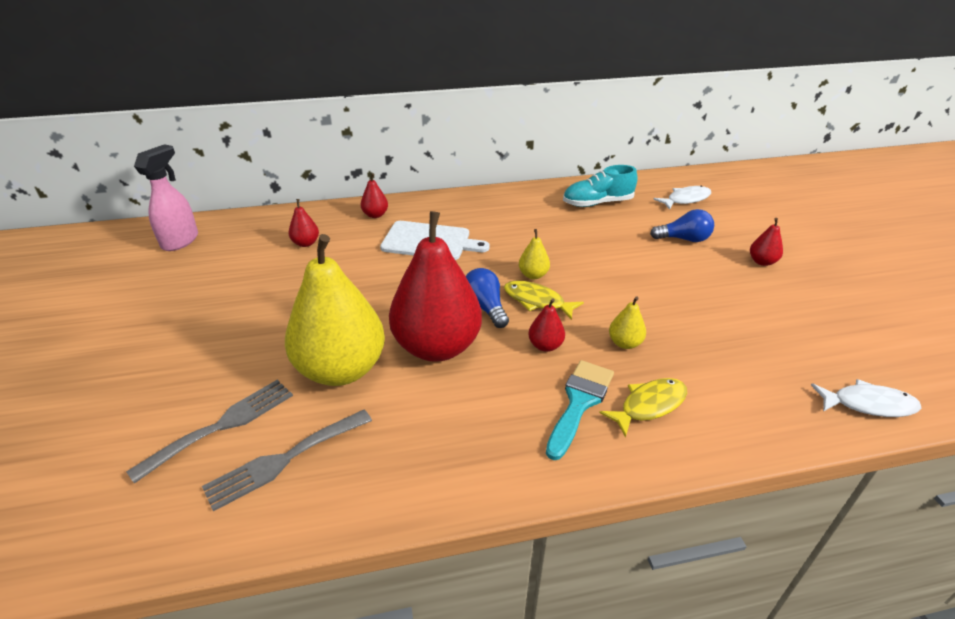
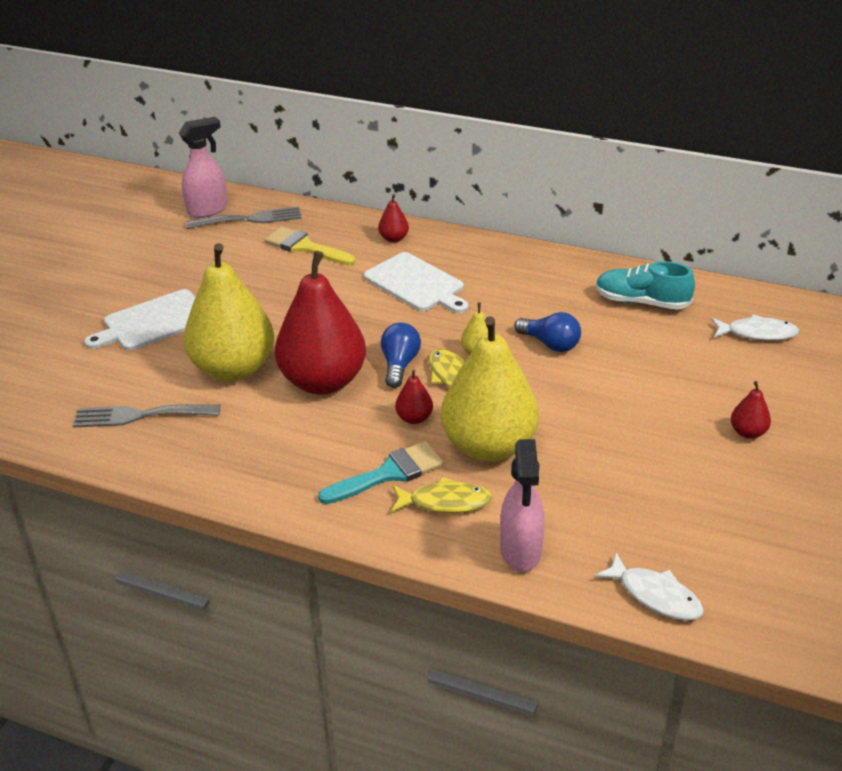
camera: 35 degrees right, 0 degrees up
grey fork [126,380,293,484] -> grey fork moved to [186,207,302,229]
red pear [289,199,319,247] -> yellow brush [265,227,355,265]
yellow pear [609,296,646,349] -> yellow pear [441,316,539,461], size x2.47
blue light bulb [650,209,714,242] -> blue light bulb moved to [514,312,581,352]
none -> white cutting board [84,289,195,350]
none -> pink spray bottle [500,439,545,572]

